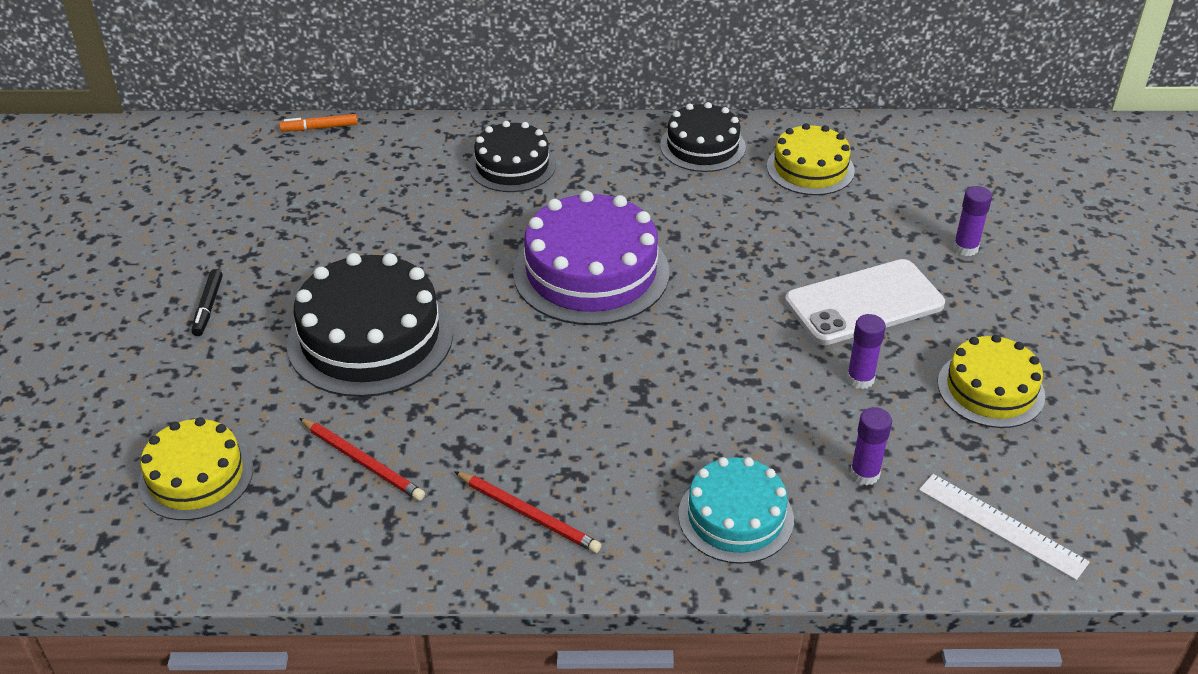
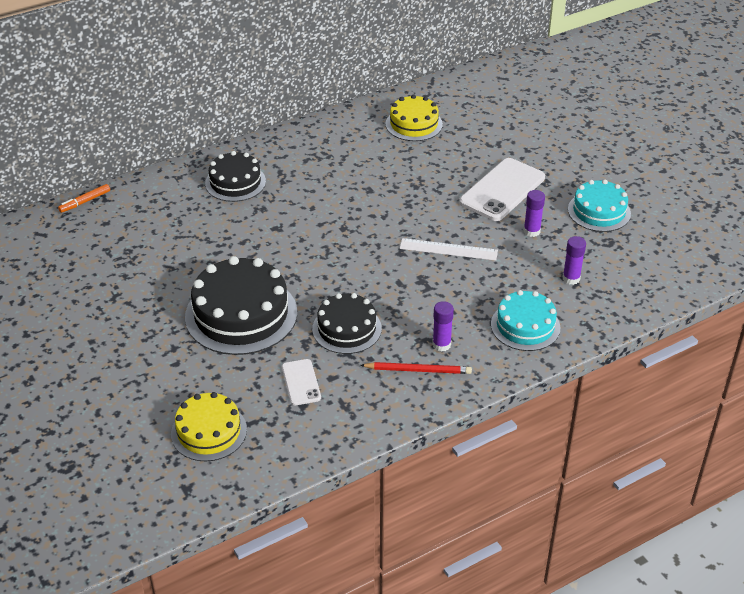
camera: 30 degrees left, 0 degrees up
black marker [191,269,223,336] -> none
red pencil [299,418,425,501] -> white phone [282,359,321,405]
purple cake [513,191,669,325] -> none
black cake [660,102,746,172] -> black cake moved to [312,293,382,354]
white ruler [919,474,1090,580] -> white ruler moved to [400,238,498,261]
yellow cake [938,334,1045,428] -> turquoise cake [568,180,631,232]
purple glue stick [953,186,992,256] -> purple glue stick moved to [432,301,454,352]

